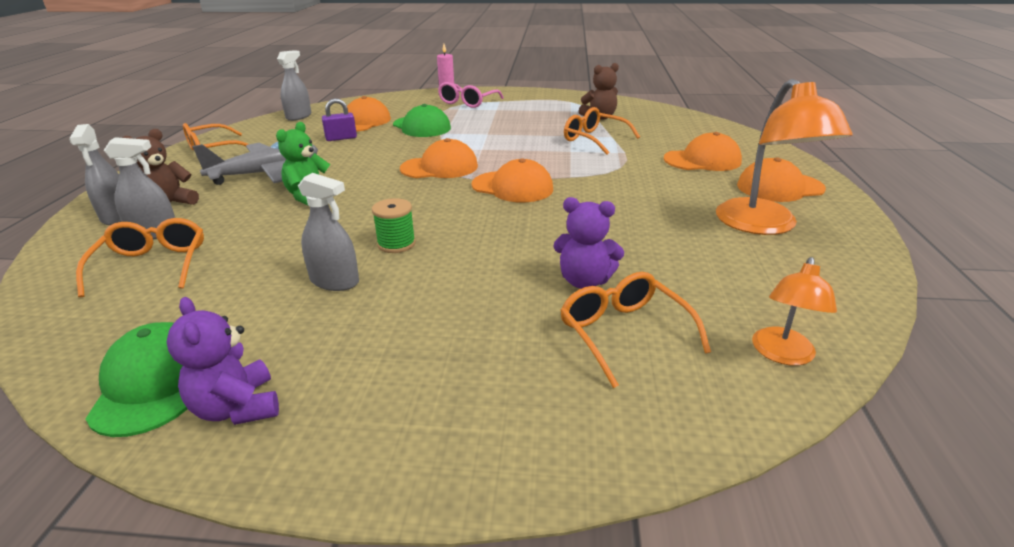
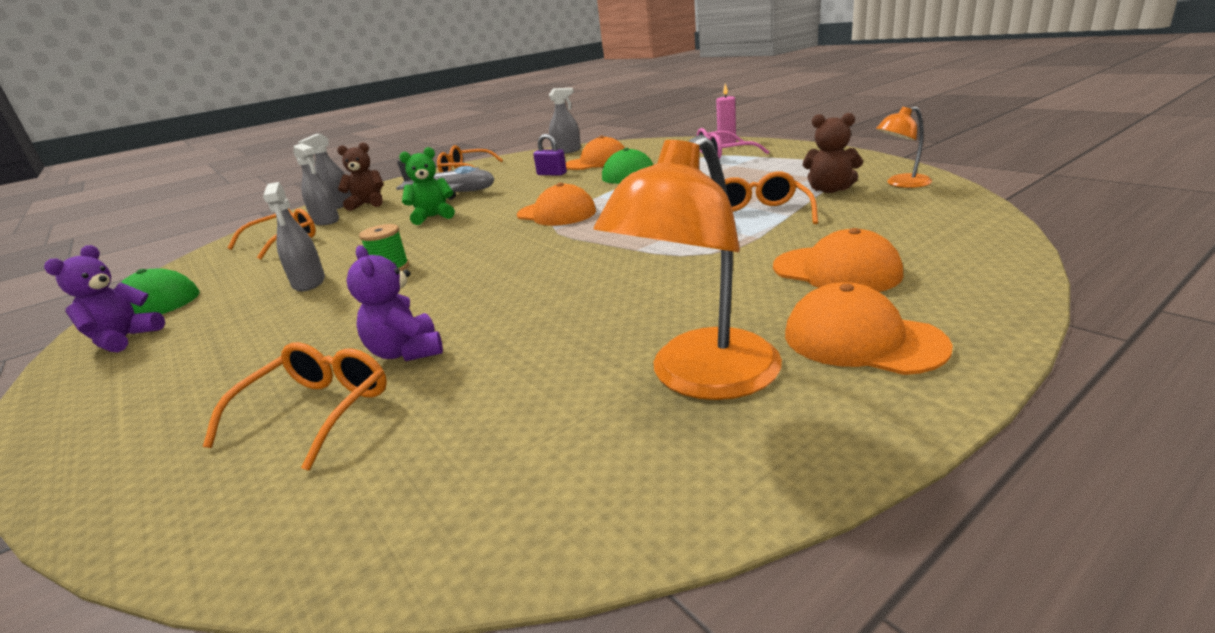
camera: 50 degrees right, 5 degrees down
orange cap [472,158,553,203] -> none
orange lamp [752,257,837,366] -> orange lamp moved to [876,106,932,188]

